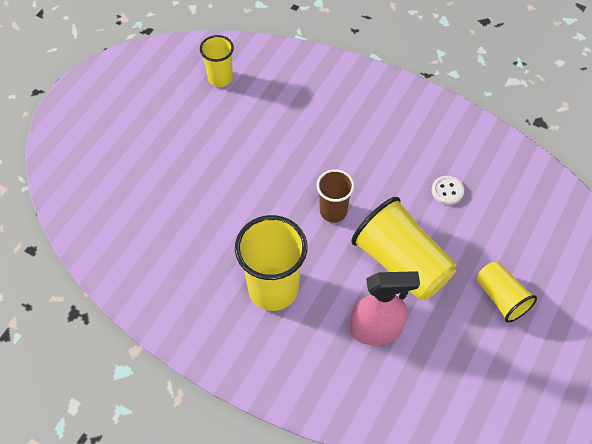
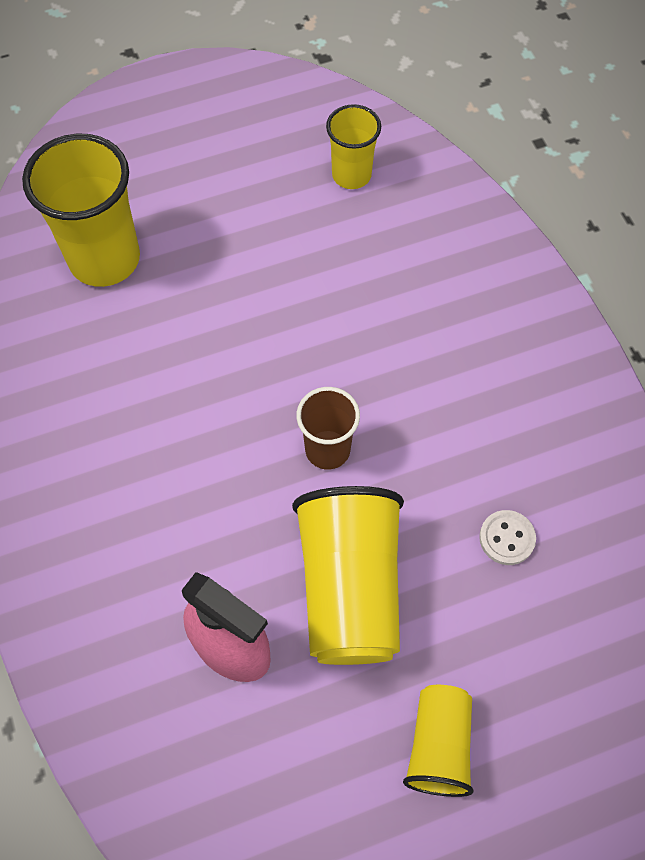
camera: 40 degrees right, 5 degrees up
yellow cup [235,215,307,311] -> yellow cup moved to [22,134,140,287]

